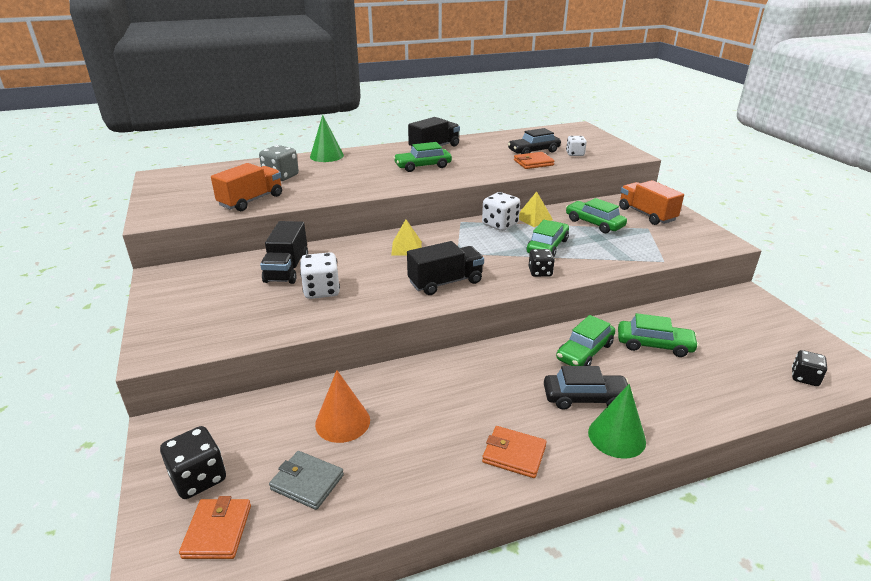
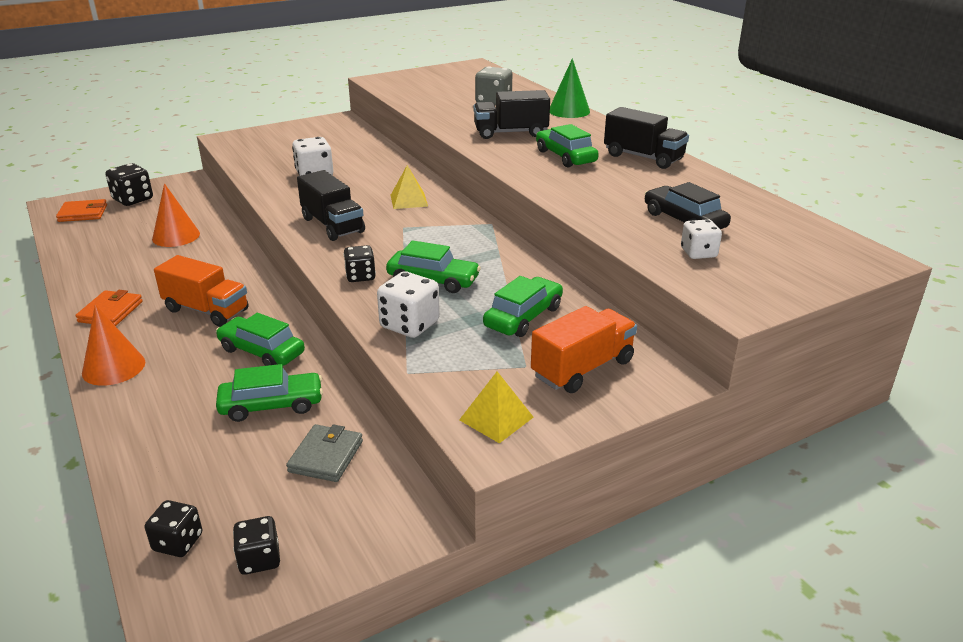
camera: 80 degrees right, 0 degrees up
orange truck [211,163,282,211] -> orange truck moved to [154,255,248,327]
black truck [260,221,308,284] -> black truck moved to [474,90,550,139]
grey wallet [269,451,344,510] -> grey wallet moved to [286,424,363,482]
white dice [482,192,520,231] -> white dice moved to [377,271,440,338]
orange wallet [514,152,555,169] -> none
yellow pyramid [519,191,553,227] -> yellow pyramid moved to [459,371,534,443]
black car [544,366,633,410] -> none
green cone [588,384,646,459] -> orange cone [82,304,145,386]
green car [618,313,699,357] -> green car turned 105 degrees counterclockwise [216,364,323,422]
none -> black dice [233,516,280,575]

